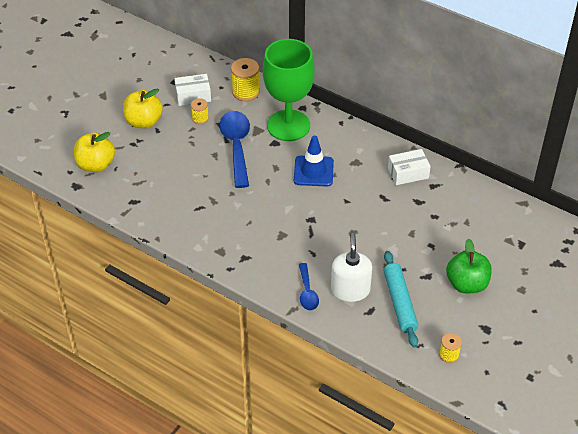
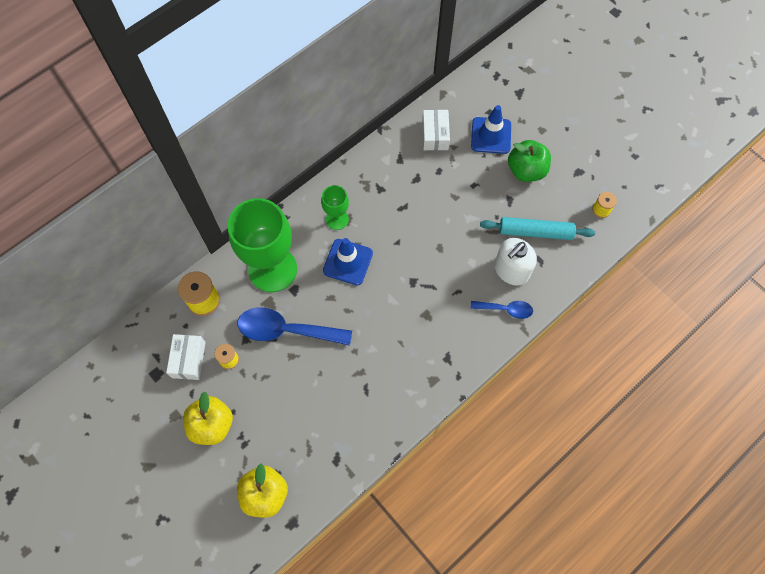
camera: 75 degrees left, 20 degrees up
white soap dispenser [331,233,372,302] -> white soap dispenser turned 60 degrees counterclockwise [494,238,537,286]
white box [388,149,431,185] -> white box moved to [422,110,450,150]
none -> green goblet [321,185,349,230]
none -> blue traffic cone [471,105,511,154]

